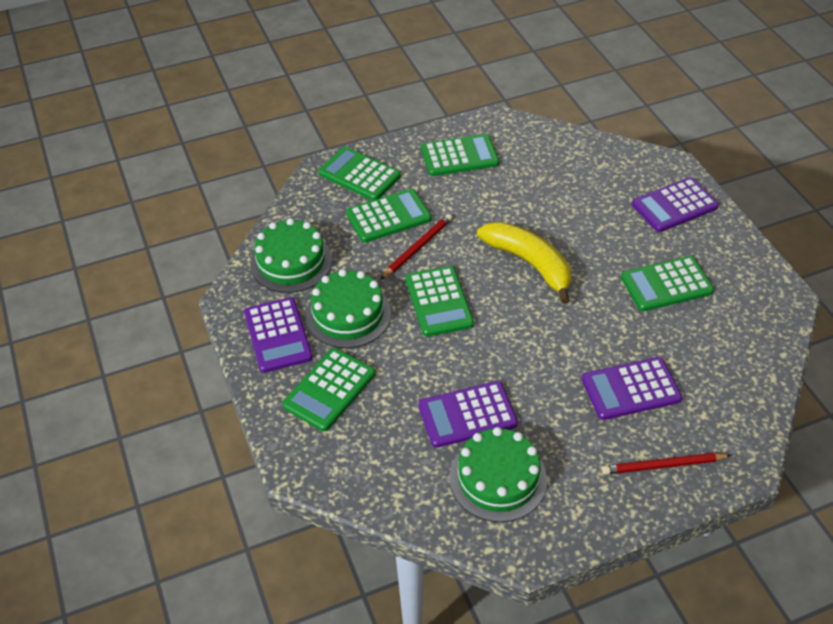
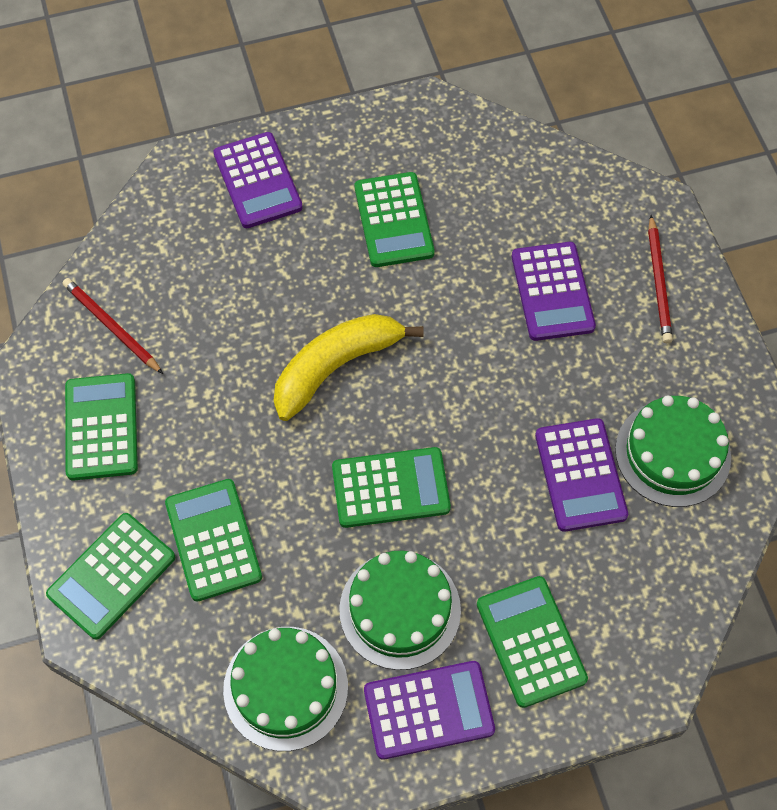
camera: 85 degrees left, 15 degrees up
green calculator [282,348,375,431] -> green calculator turned 150 degrees counterclockwise [477,576,588,708]
red pencil [381,214,452,279] -> red pencil moved to [63,278,163,374]

